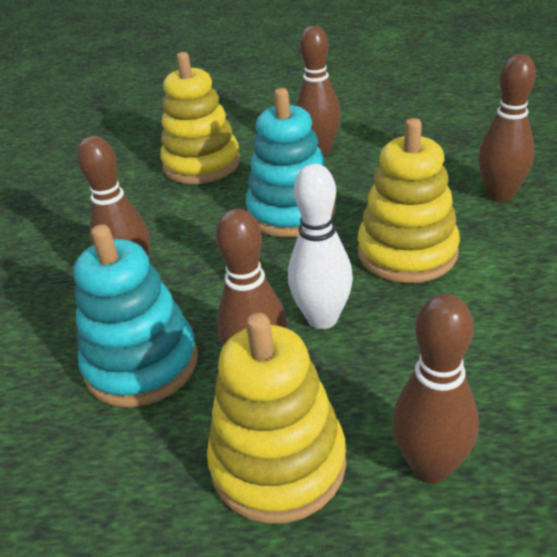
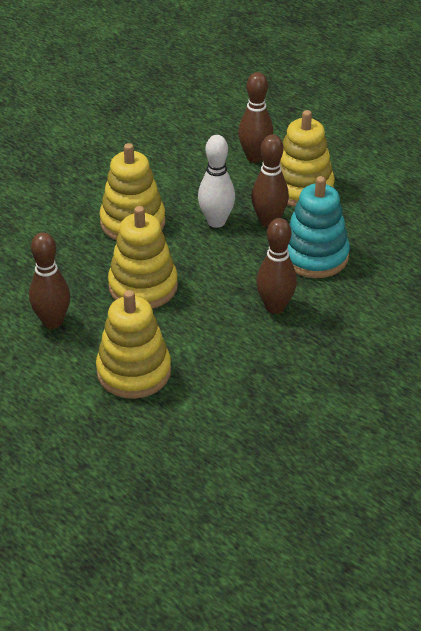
camera: 140 degrees left, 5 degrees up
turquoise stacking toy [246,88,336,237] -> yellow stacking toy [108,206,178,309]
brown bowling pin [478,54,536,202] -> none

